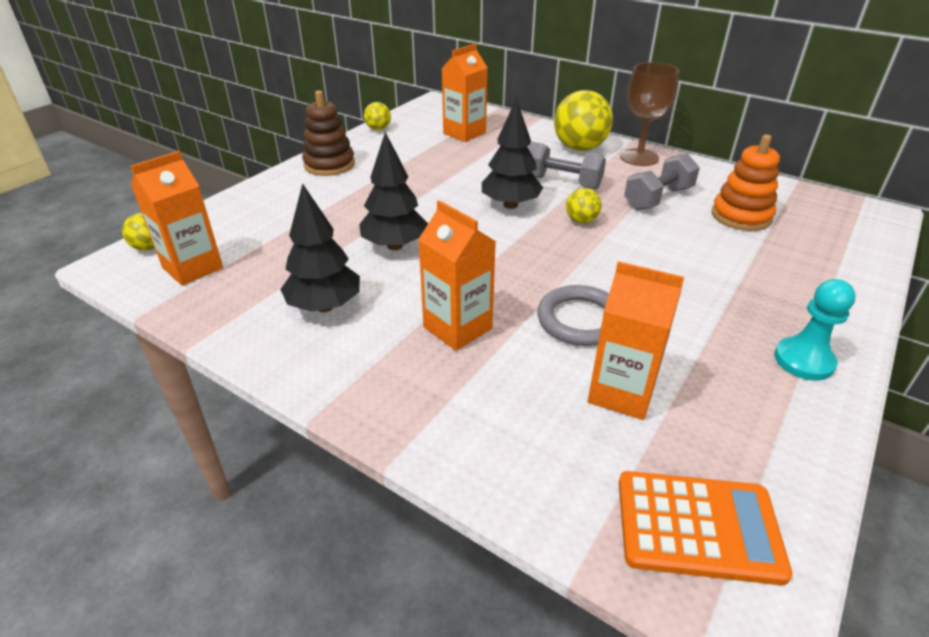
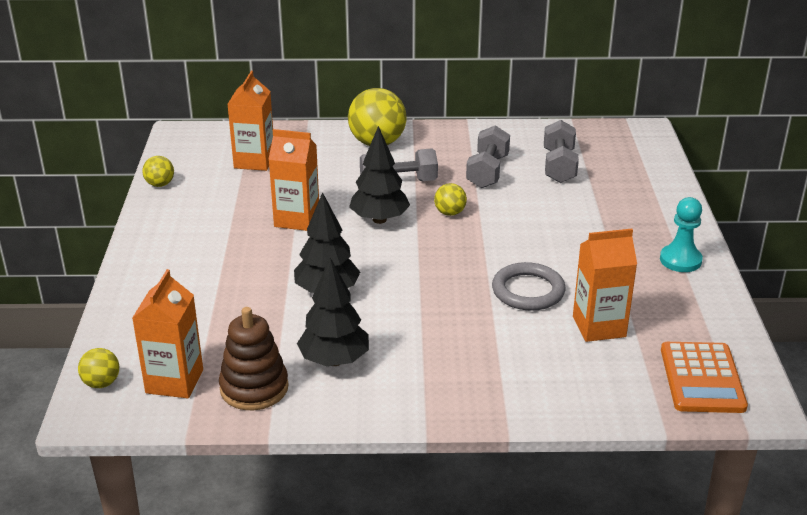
camera: 35 degrees left, 5 degrees down
brown stacking toy [302,90,355,176] -> brown stacking toy moved to [219,307,289,410]
orange carton [418,200,496,351] -> orange carton moved to [268,129,319,231]
orange calculator [619,471,793,585] -> orange calculator turned 120 degrees clockwise [661,342,748,413]
brown goblet [620,62,679,166] -> none
orange stacking toy [711,135,780,231] -> grey dumbbell [544,120,579,183]

